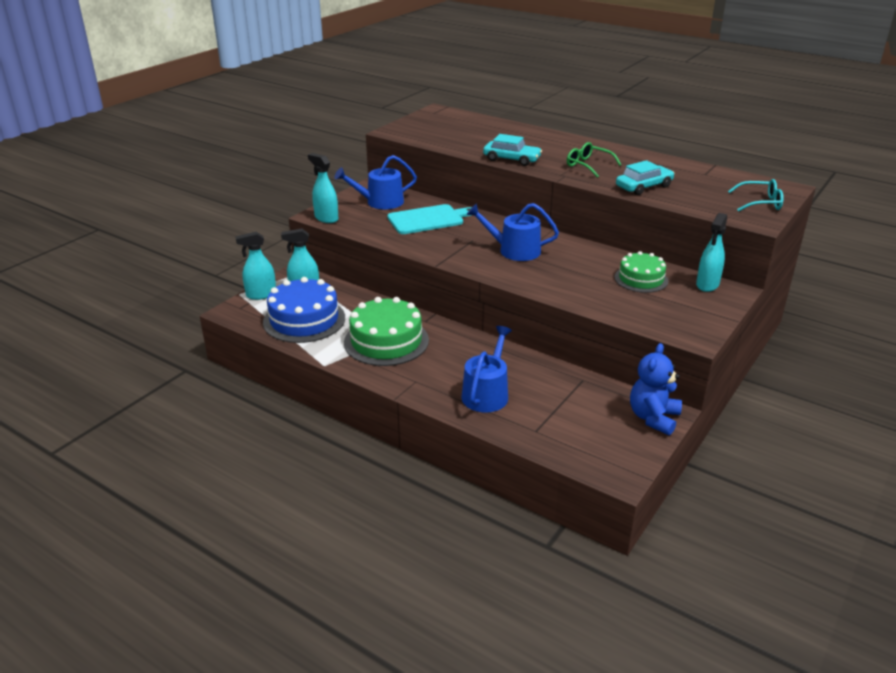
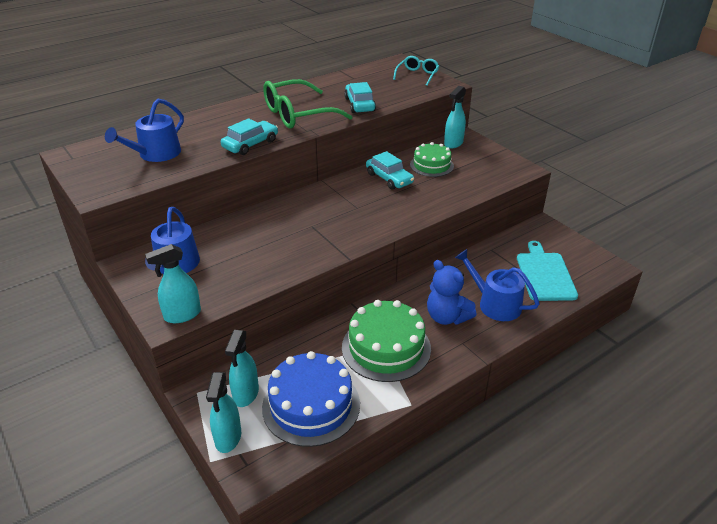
camera: 70 degrees left, 5 degrees up
turquoise cutting board [387,204,472,234] -> turquoise cutting board moved to [517,241,578,301]
blue watering can [467,203,559,261] -> blue watering can moved to [105,99,184,162]
green glasses [567,142,622,178] -> green glasses [263,79,353,128], size x1.79
blue teddy bear [630,343,682,435] -> blue teddy bear moved to [427,260,477,325]
turquoise spray bottle [696,213,727,292] -> turquoise spray bottle turned 75 degrees clockwise [444,86,466,149]
none -> turquoise car [366,151,414,190]

